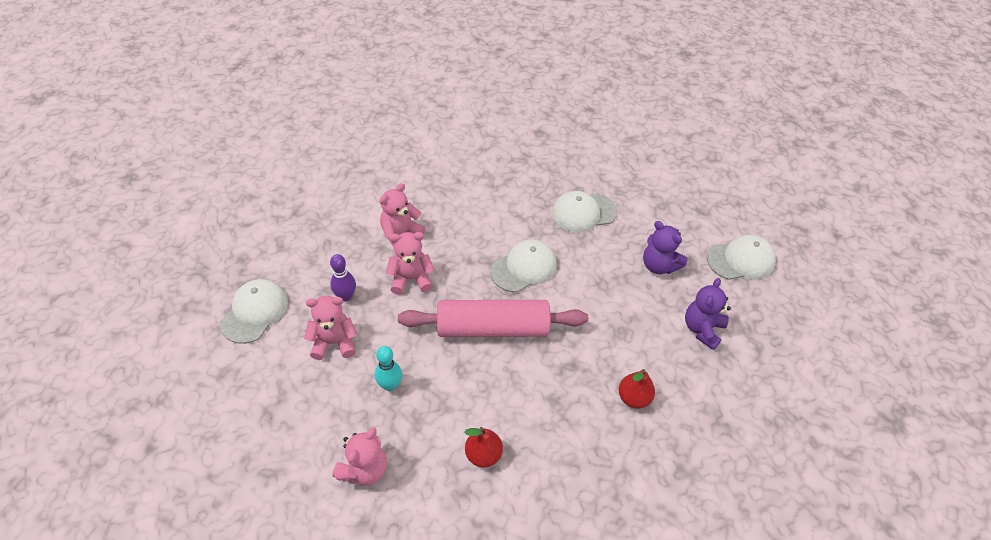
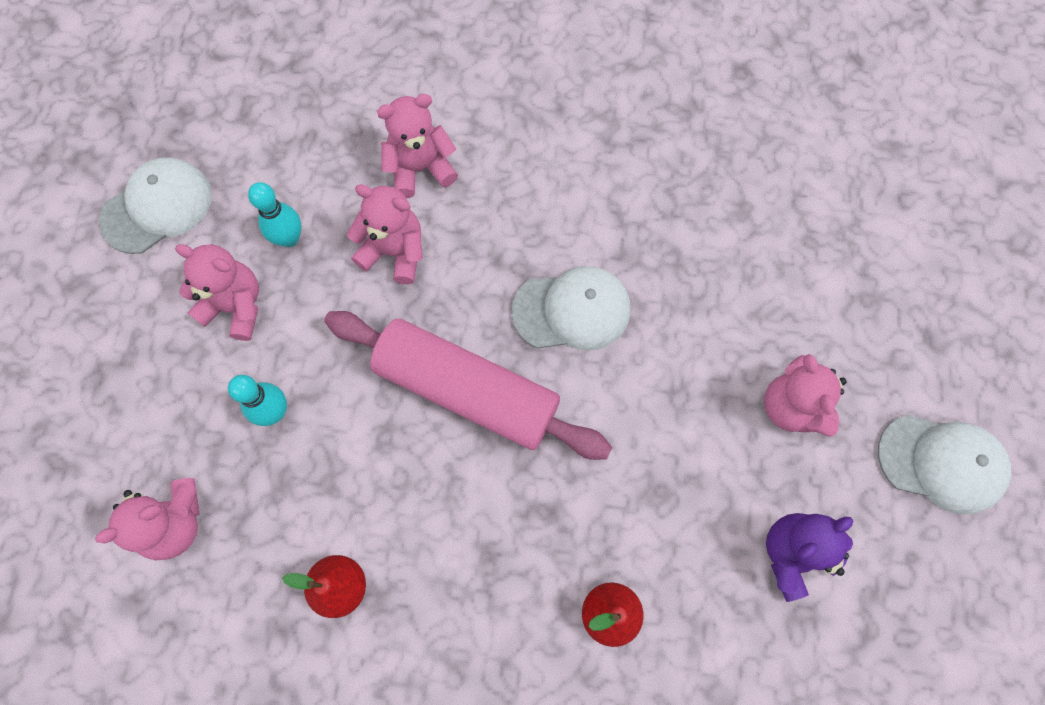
camera: 30 degrees right, 20 degrees up
purple bowling pin [330,254,356,301] -> turquoise bowling pin [248,182,301,247]
white cap [552,191,617,233] -> none
purple teddy bear [643,221,687,274] -> pink teddy bear [764,354,847,437]

